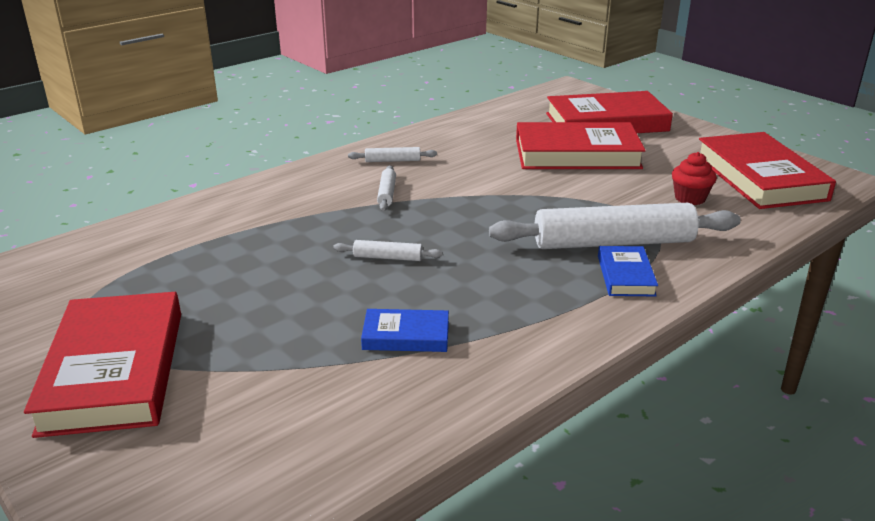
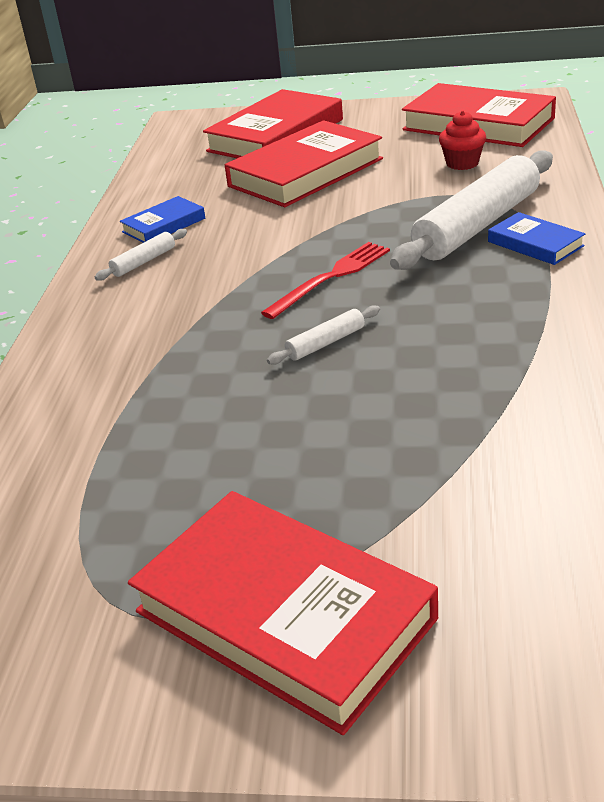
camera: 40 degrees left, 5 degrees up
blue book [361,309,449,352] -> blue book moved to [120,196,205,243]
white rolling pin [377,165,396,211] -> none
none -> red fork [261,242,390,319]

